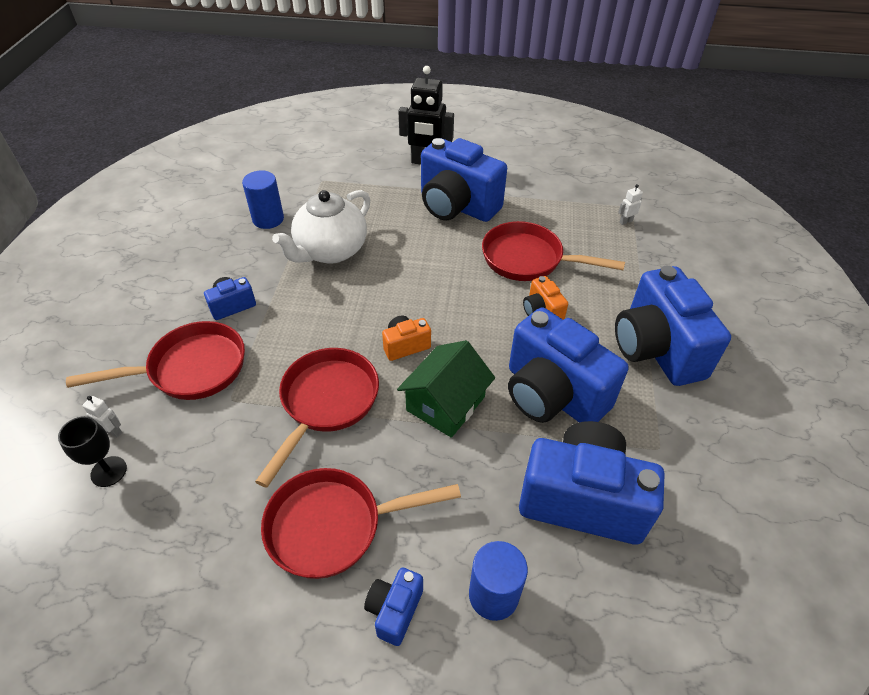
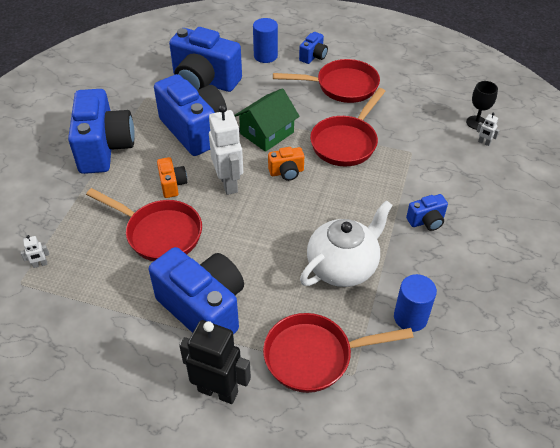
camera: 170 degrees left, 0 degrees up
red pan [66,321,245,400] -> red pan moved to [263,313,414,393]
none -> white robot [209,105,243,195]

